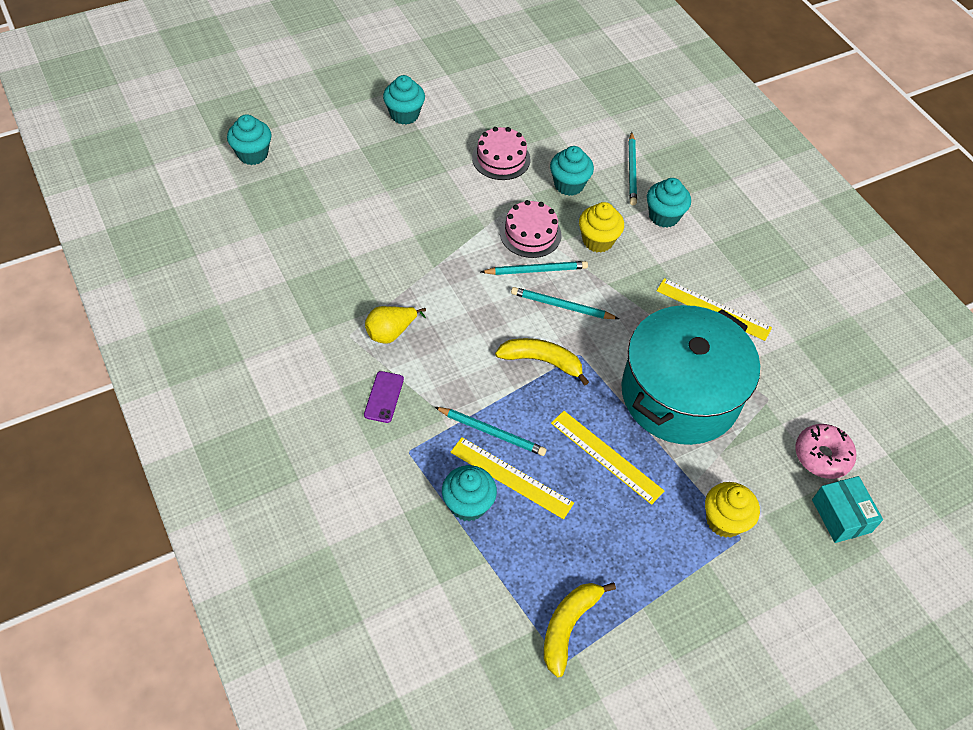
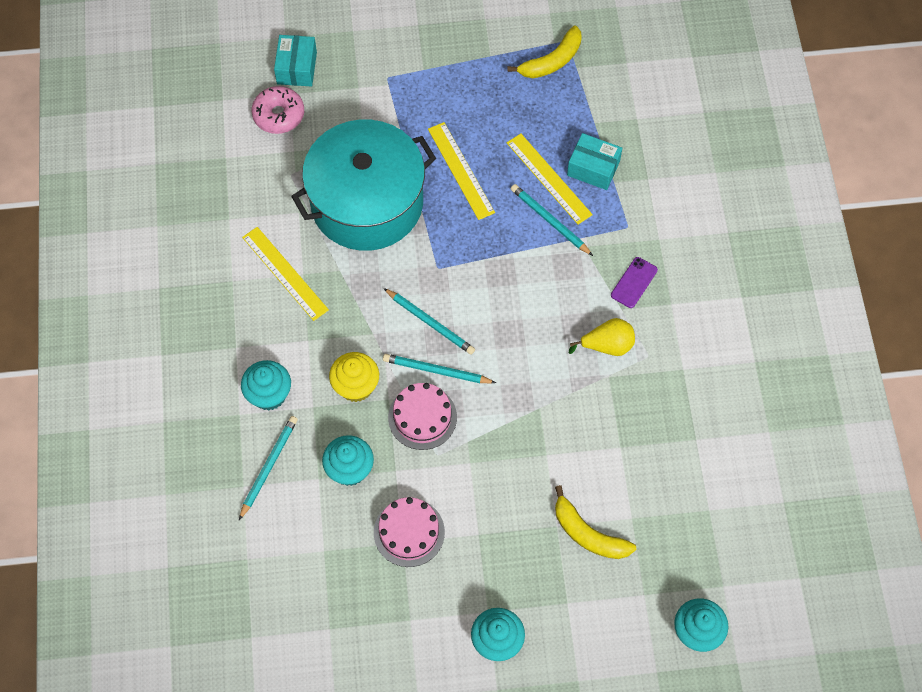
camera: 155 degrees left, 10 degrees up
turquoise cupcake [442,465,497,521] -> turquoise box [567,133,622,190]
yellow banana [495,338,589,385] -> yellow banana moved to [555,485,636,559]
yellow cupcake [705,482,760,538] -> none

